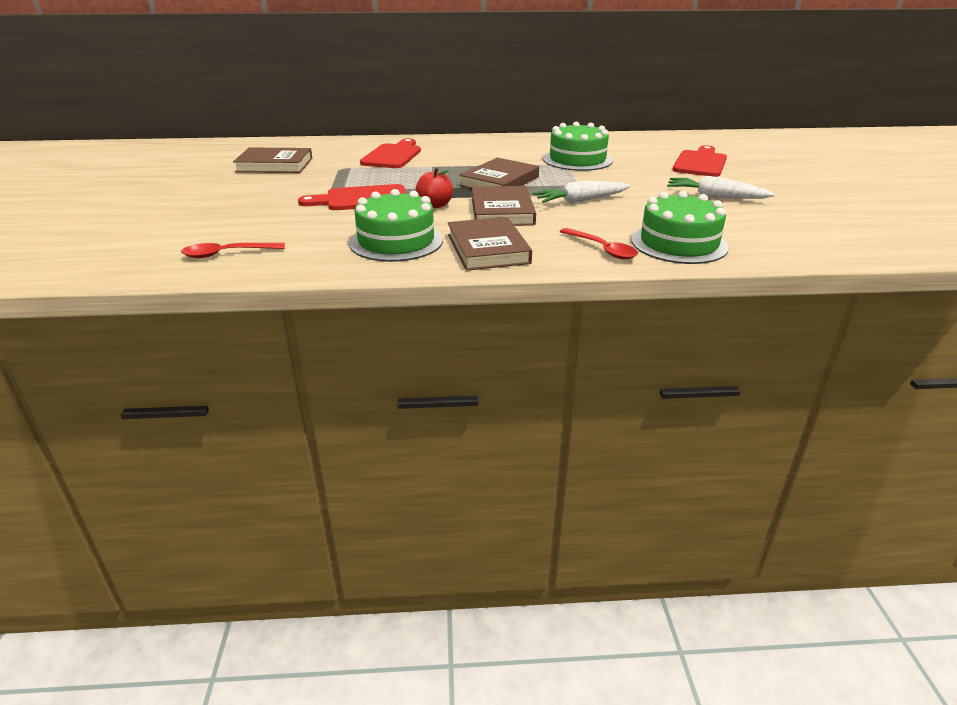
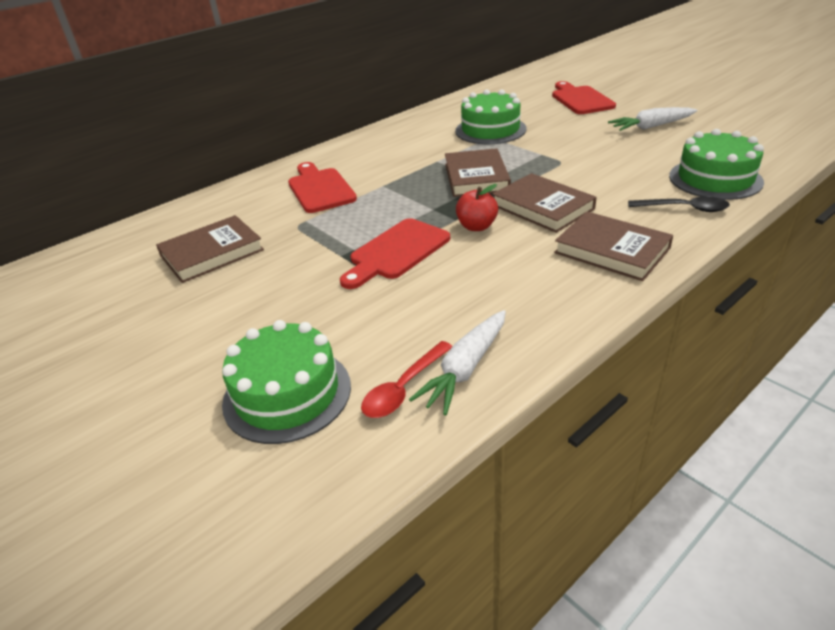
camera: 35 degrees left, 5 degrees up
green cake [349,189,443,262] -> green cake moved to [222,320,351,444]
white carrot [532,181,631,204] -> white carrot moved to [409,310,506,415]
red spoon [560,228,638,259] -> black spoon [628,197,730,212]

